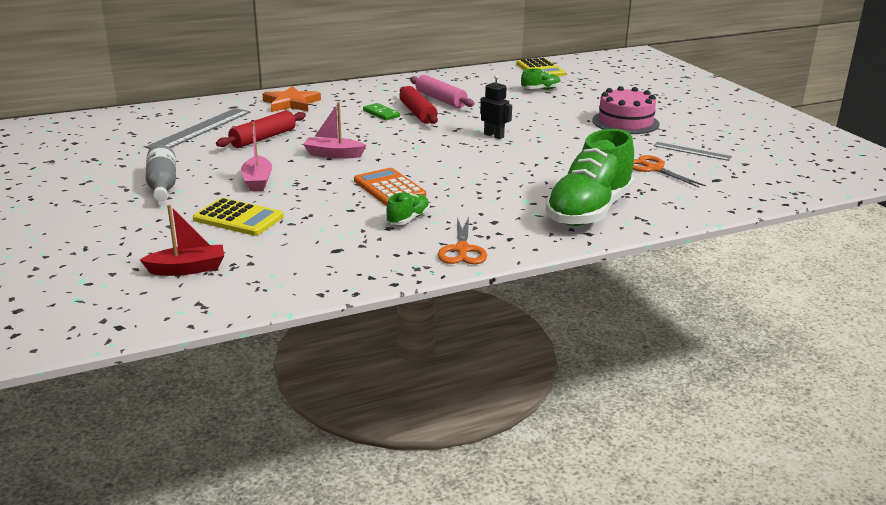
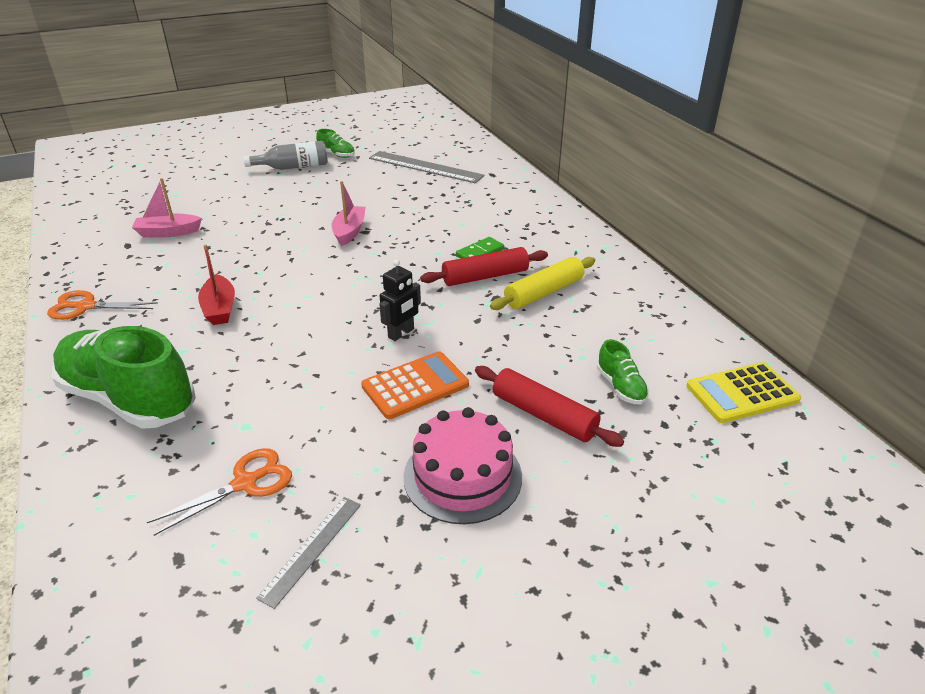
camera: 90 degrees right, 10 degrees up
red boat [140,205,224,276] -> red boat moved to [198,245,235,325]
yellow calculator [193,198,284,236] -> none
red rolling pin [216,110,306,148] -> red rolling pin moved to [475,366,624,447]
pink boat [241,122,272,191] -> pink boat moved to [132,178,202,238]
orange star [263,86,321,112] -> none
orange calculator [354,168,426,206] -> orange calculator moved to [361,351,469,419]
green shoe [386,192,430,225] -> green shoe moved to [316,129,355,158]
pink rolling pin [410,75,475,108] -> yellow rolling pin [490,257,595,310]

